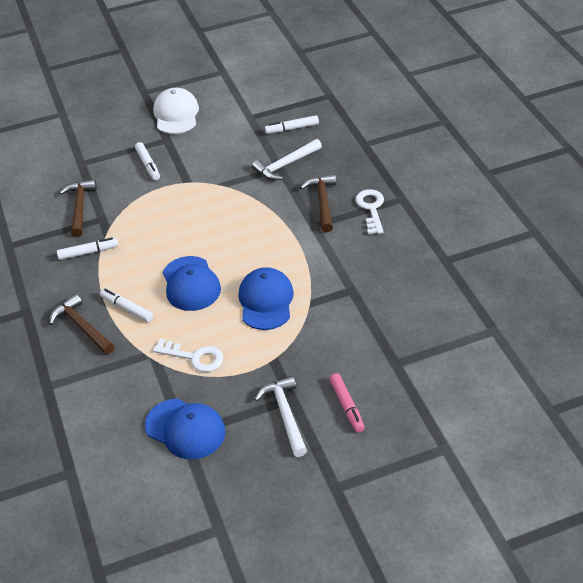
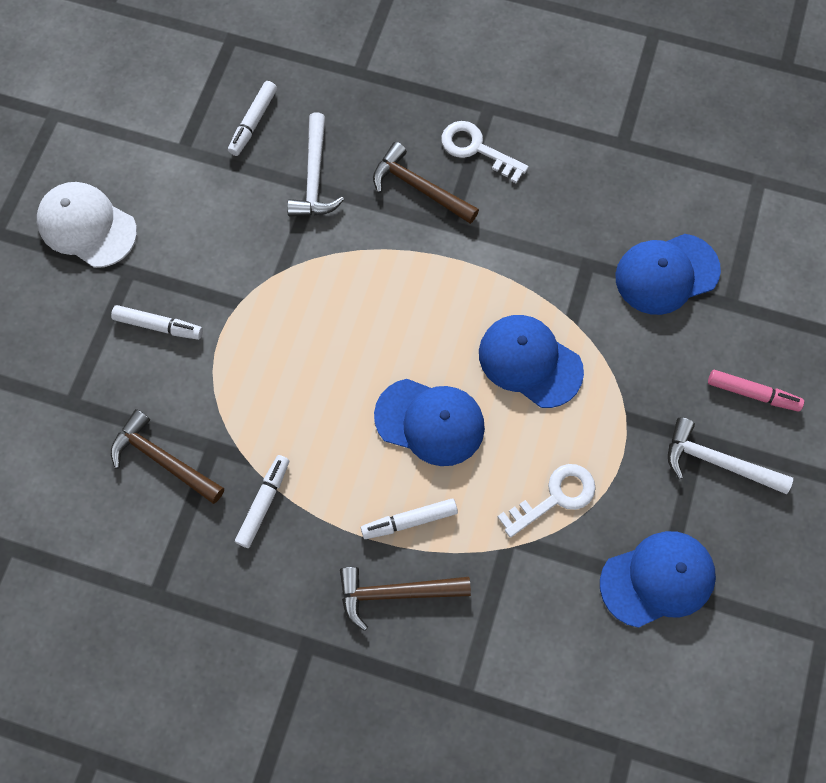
camera: 55 degrees left, 25 degrees up
none -> blue cap [615,234,721,315]

